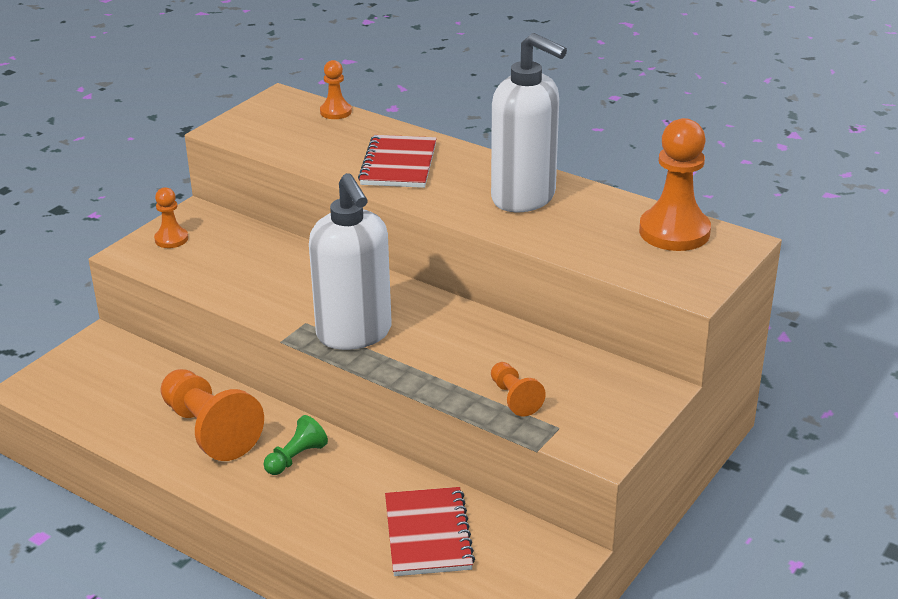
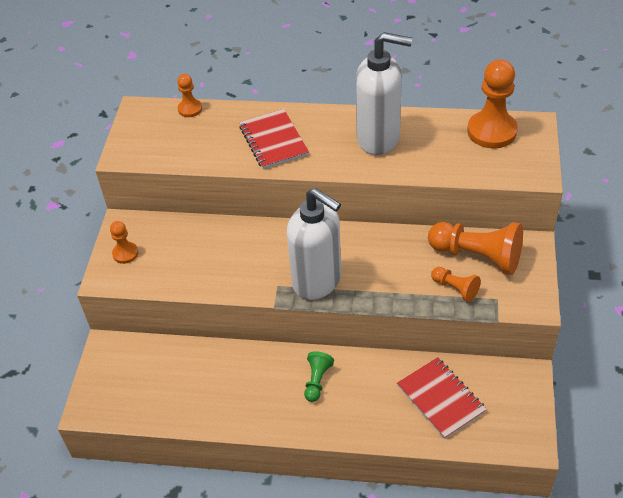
camera: 25 degrees left, 15 degrees up
orange pawn [161,369,264,461] -> orange pawn moved to [428,222,523,275]

